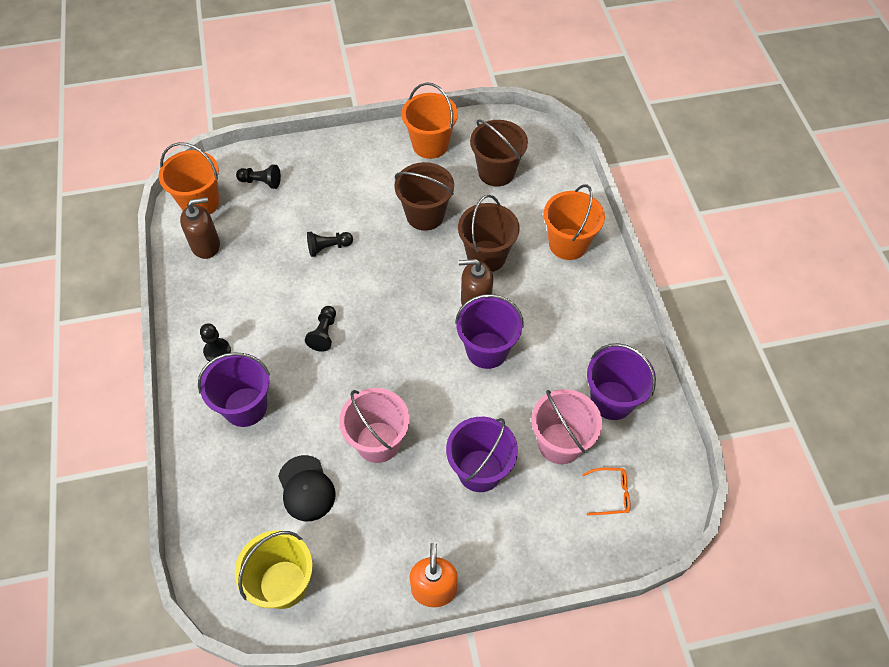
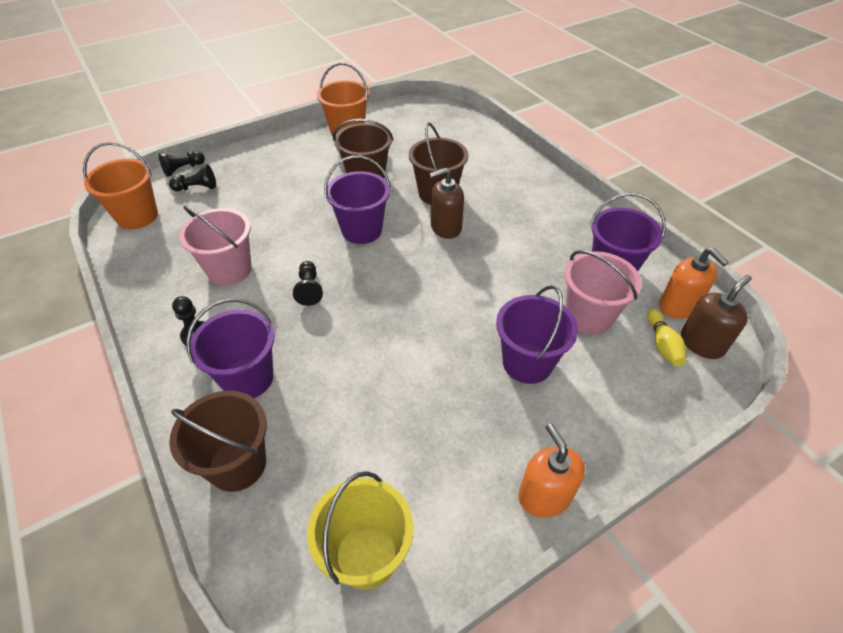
camera: 20 degrees left, 10 degrees down
brown soap dispenser [180,197,220,259] -> brown soap dispenser moved to [681,275,752,359]
black cap [278,455,336,521] -> none
black pawn [307,231,353,257] -> black pawn moved to [159,151,205,177]
pink bucket [339,388,410,463] -> pink bucket moved to [179,205,251,286]
purple bucket [455,294,524,369] -> purple bucket moved to [324,155,391,244]
brown bucket [470,119,528,187] -> brown bucket moved to [169,391,267,492]
orange bucket [544,184,605,260] -> none
orange glasses [582,468,630,515] -> yellow bowling pin [647,309,686,366]
none -> orange soap dispenser [659,248,729,319]

